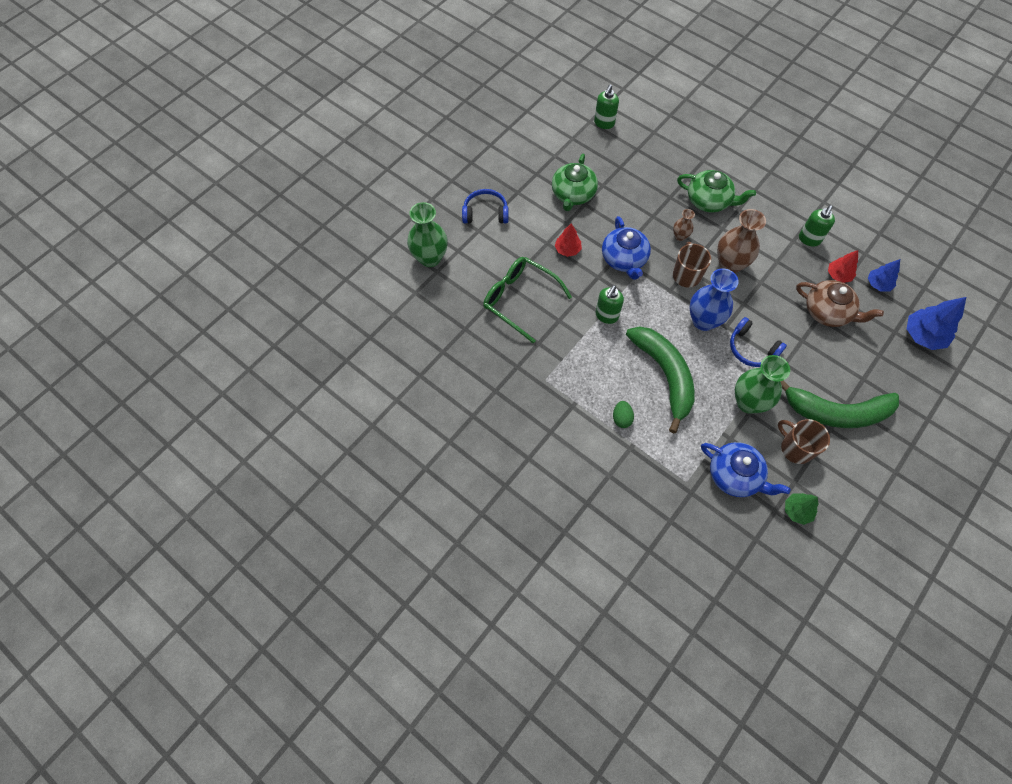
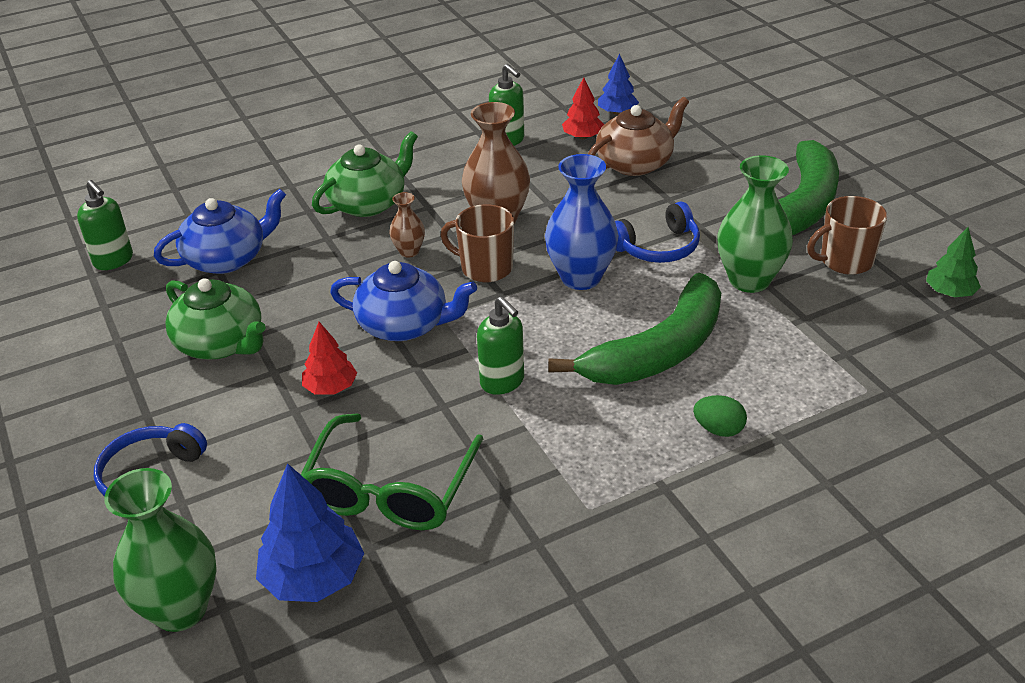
camera: 65 degrees left, 25 degrees down
green glasses [483,257,572,343] -> green glasses turned 45 degrees counterclockwise [301,413,483,530]
green banana [626,326,695,433] -> green banana turned 135 degrees clockwise [548,273,721,385]
blue teapot [701,442,791,497] -> blue teapot moved to [154,189,286,274]
blue tree [907,297,966,350] -> blue tree moved to [256,463,364,602]

